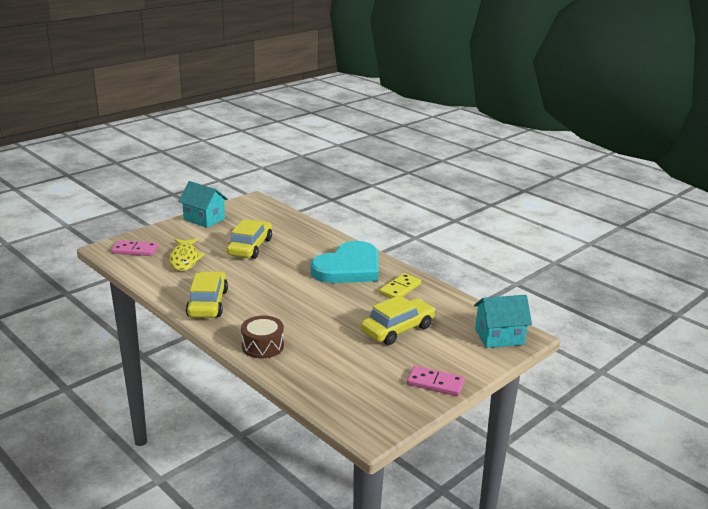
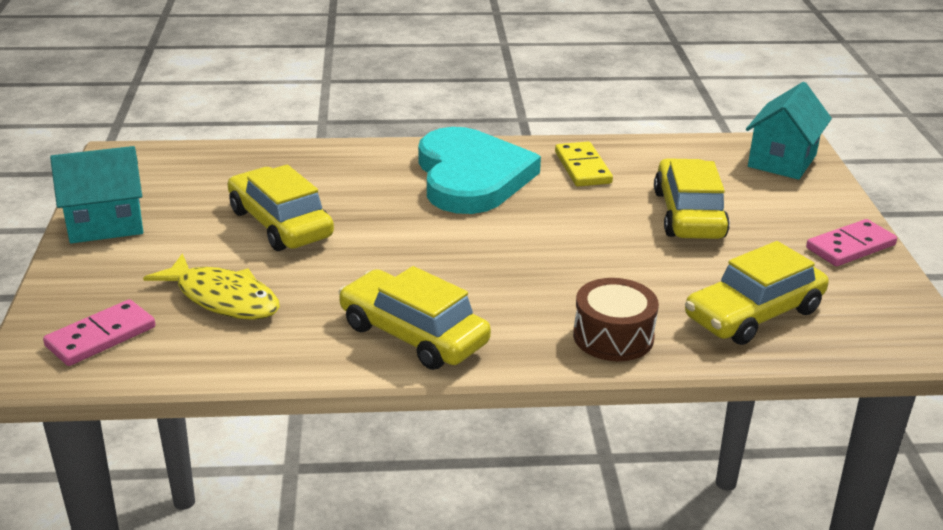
camera: 50 degrees left, 5 degrees up
none -> yellow car [685,241,828,345]

